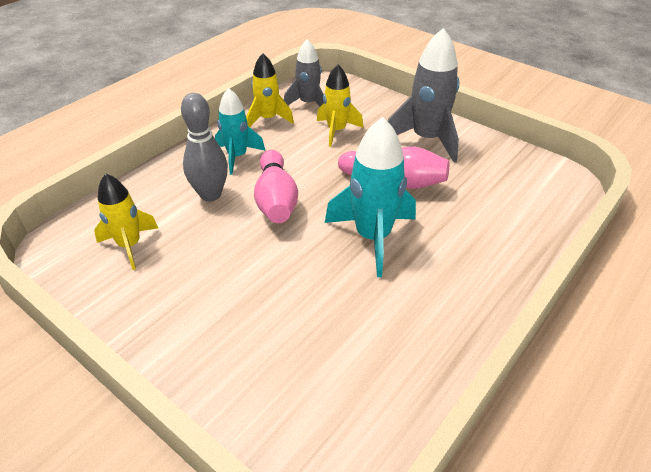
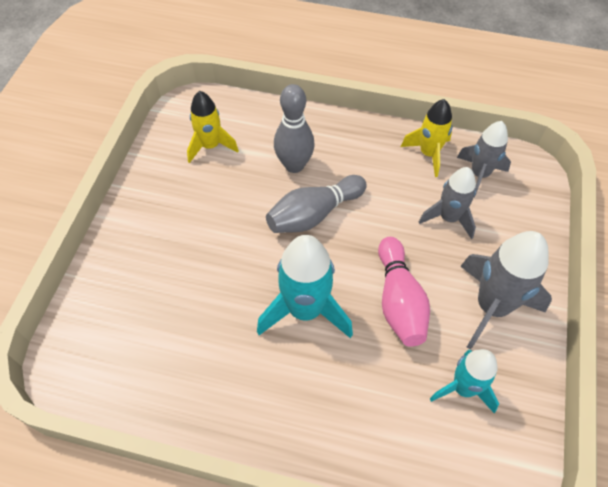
camera: 65 degrees right, 15 degrees up
turquoise rocket [215,88,265,175] -> turquoise rocket moved to [430,349,499,413]
pink bowling pin [254,150,298,223] -> grey bowling pin [266,175,367,233]
yellow rocket [317,64,363,147] -> grey rocket [419,167,476,239]

